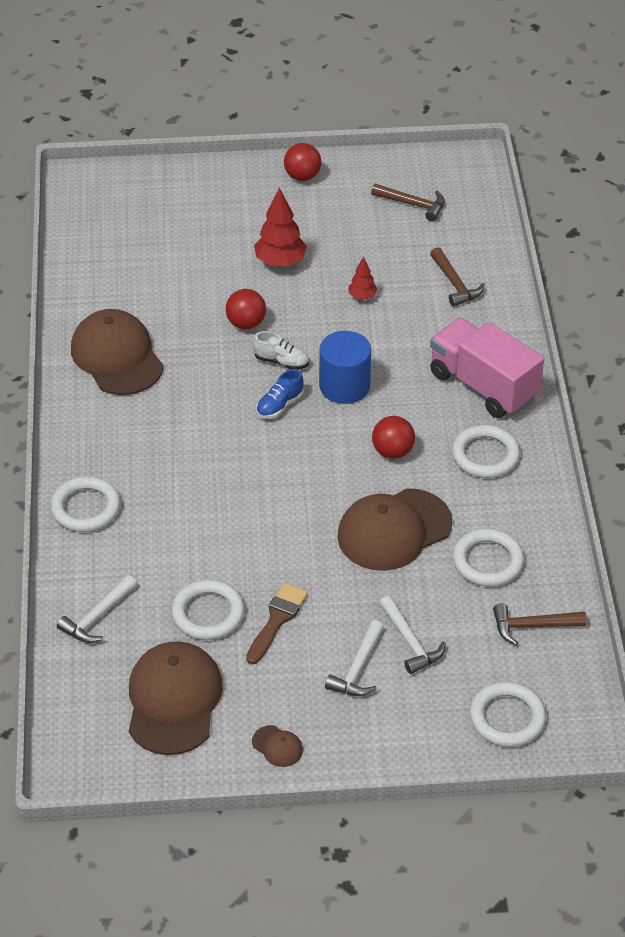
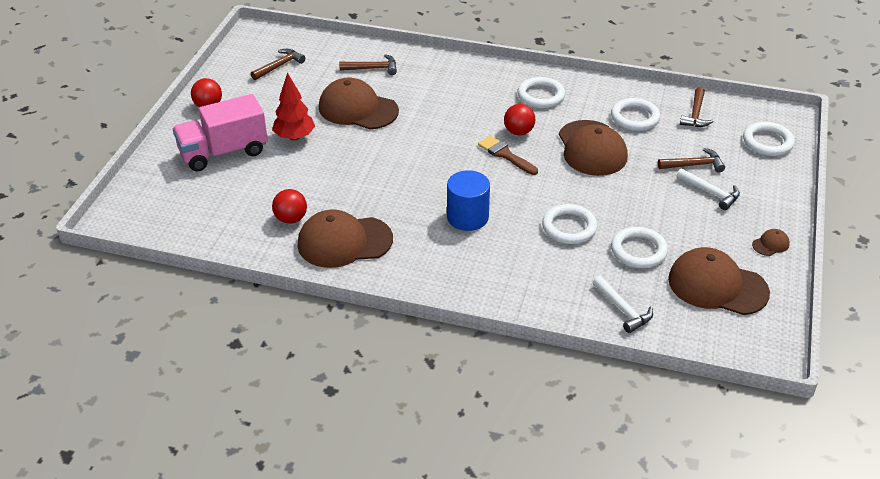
camera: 70 degrees left, 5 degrees down
white ring [50,476,121,532] -> white ring moved to [542,204,598,244]
red ball [226,289,266,329] -> red ball moved to [272,189,307,224]
brown brush [246,583,308,665] -> brown brush moved to [478,135,538,175]
white shoe [253,331,309,370] -> none
blue shoe [256,369,304,419] -> none
blue cylinder [319,331,371,404] -> blue cylinder moved to [447,170,490,231]
red tree [348,256,378,299] -> brown cap [319,78,399,129]
white hammer [379,596,446,674] -> brown hammer [658,148,725,173]
pink truck [430,318,544,418] -> pink truck moved to [173,94,268,172]

